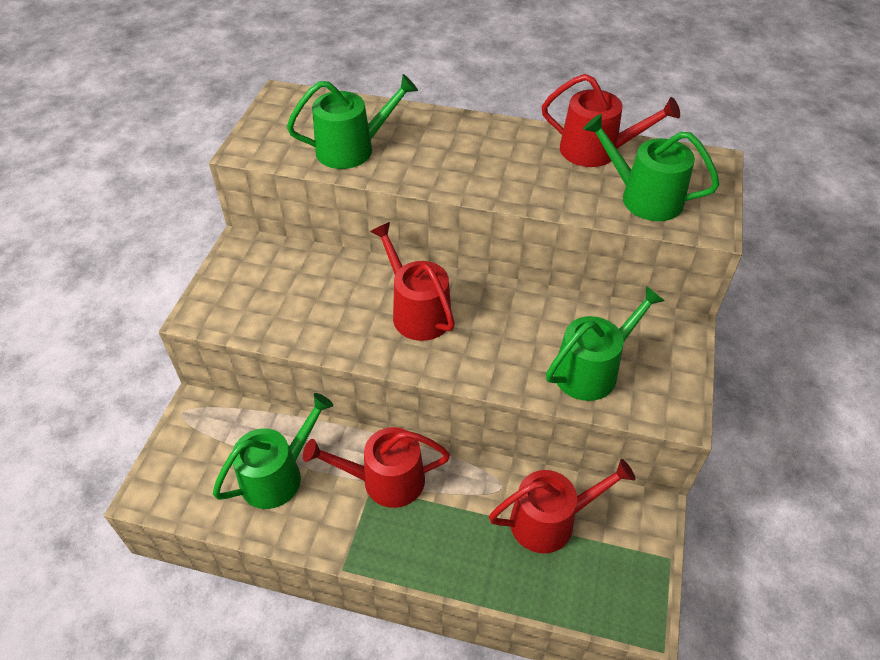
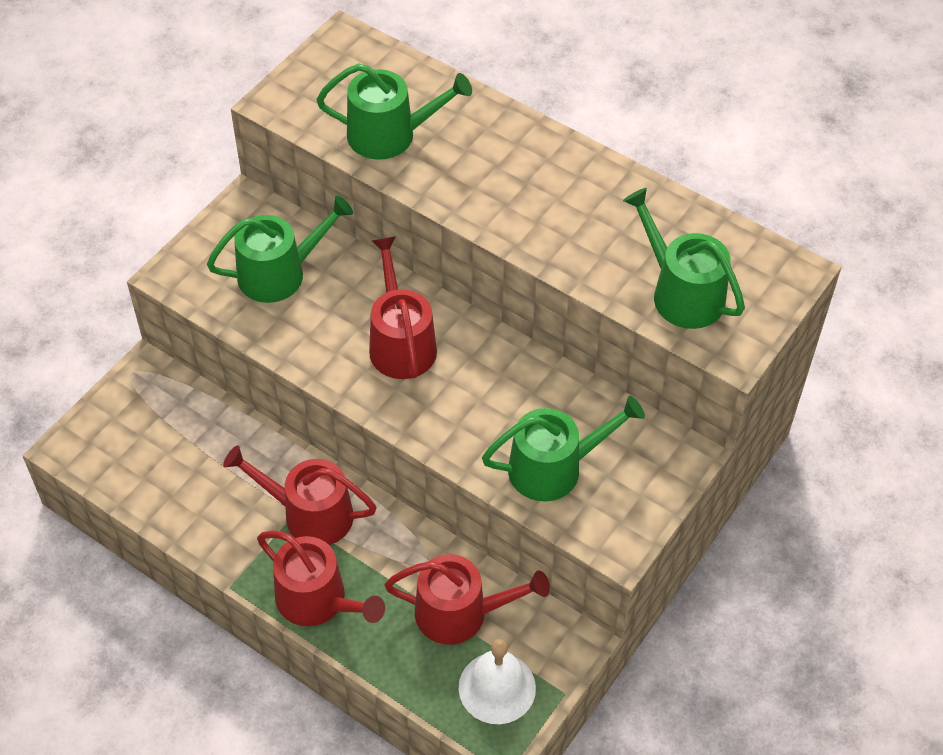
camera: 20 degrees right, 5 degrees up
green watering can [213,393,333,509] -> green watering can moved to [207,196,353,303]
red watering can [542,74,680,167] -> red watering can moved to [257,531,385,626]
none -> white bell [459,639,536,724]

